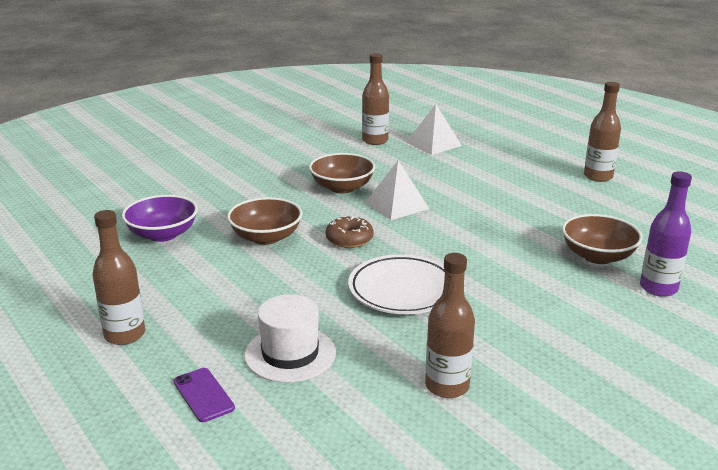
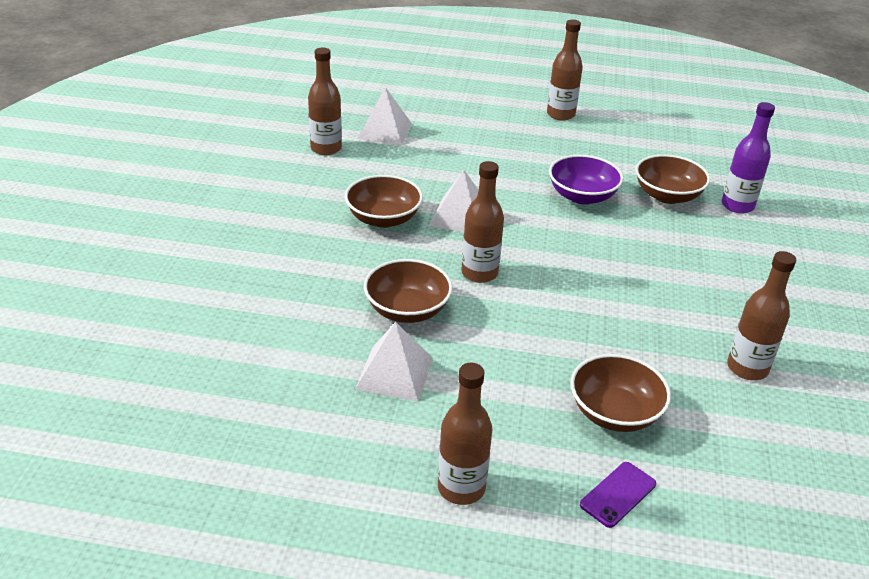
camera: 45 degrees left, 10 degrees up
purple bowl [122,195,198,242] -> purple bowl moved to [549,155,623,205]
purple phone [173,368,235,422] -> purple phone turned 60 degrees counterclockwise [580,462,656,528]
white hat [244,294,336,383] -> brown bowl [570,354,671,432]
brown donut [325,216,374,248] -> brown bottle [461,161,504,283]
white plate [348,254,445,314] -> none
none -> white pyramid [355,322,433,401]

